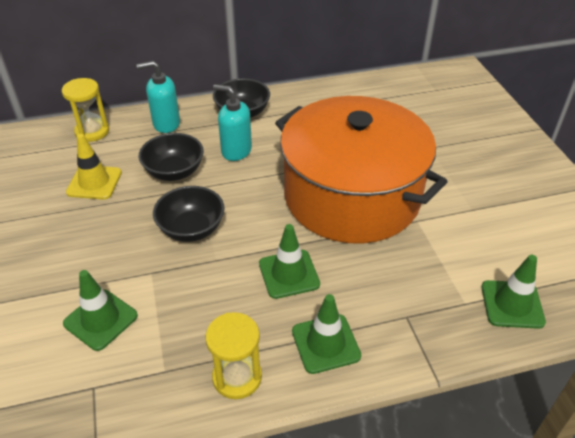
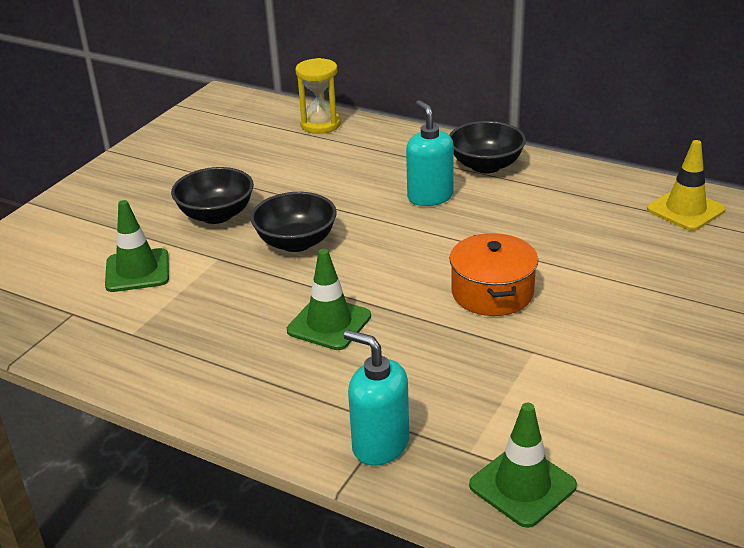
camera: 45 degrees right, 10 degrees down
yellow traffic cone [66,134,122,200] -> yellow traffic cone moved to [647,140,725,231]
turquoise soap dispenser [137,61,180,133] -> turquoise soap dispenser moved to [344,330,409,466]
black bowl [139,133,204,181] -> black bowl moved to [171,167,254,224]
yellow hourglass [205,312,262,399] -> none
orange pot [275,96,448,244] -> orange pot [449,233,538,316], size x0.43
green traffic cone [292,294,361,374] -> none

